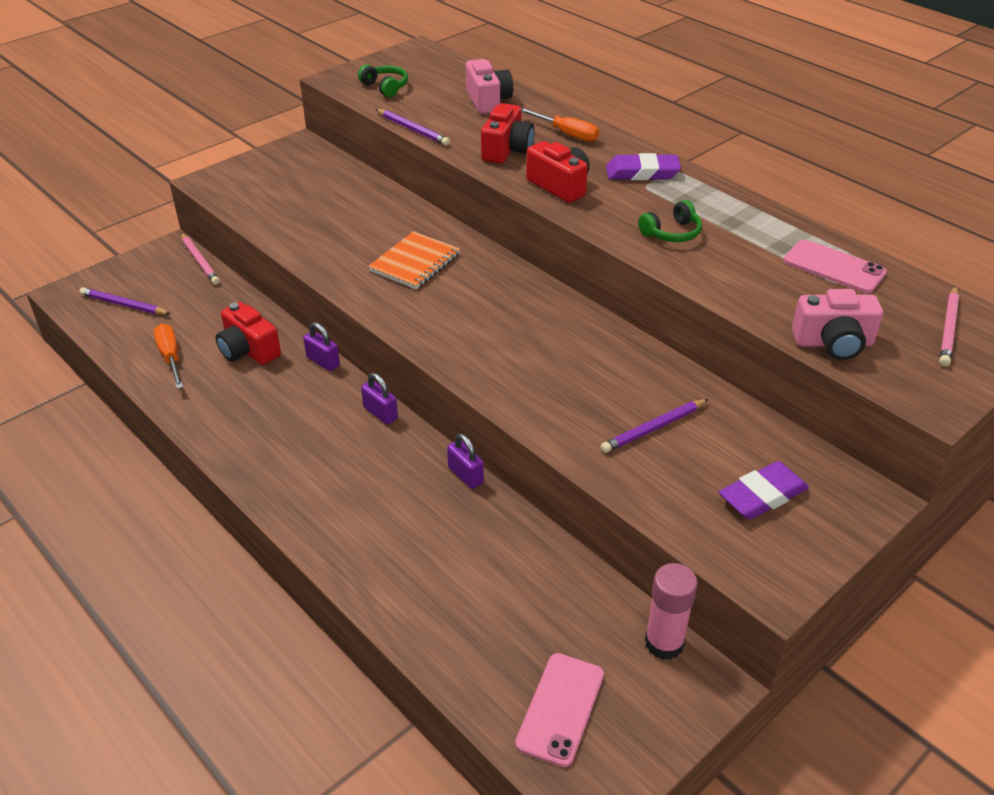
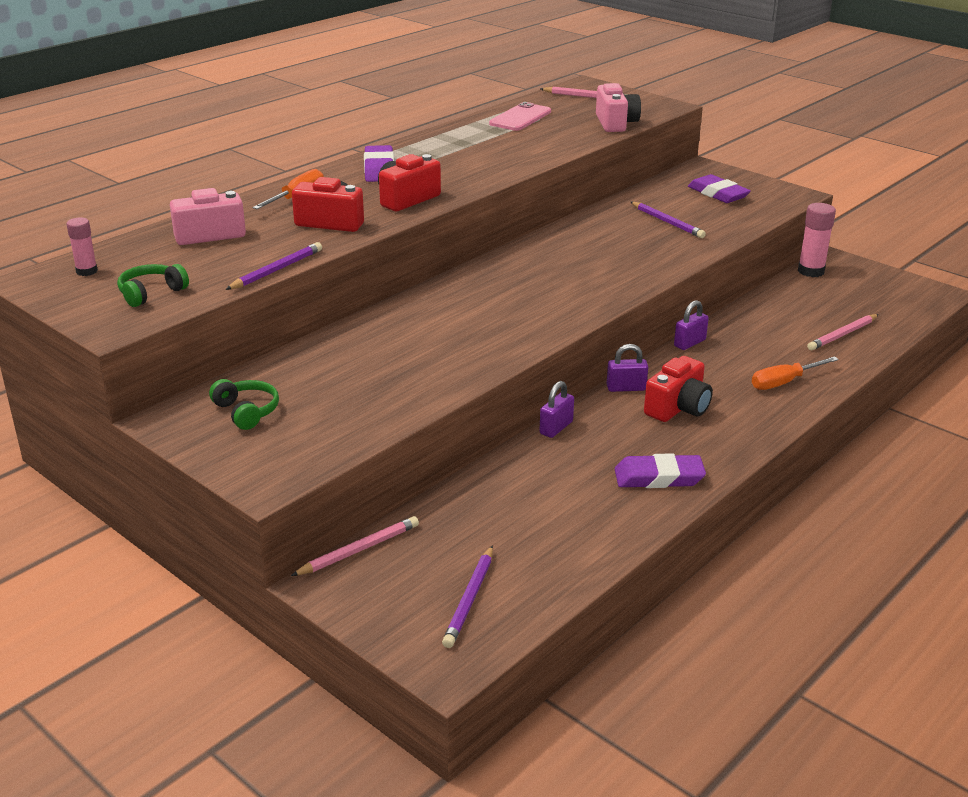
camera: 95 degrees left, 10 degrees down
orange screwdriver [154,324,183,389] -> orange screwdriver moved to [752,356,839,390]
red camera [216,302,281,365] -> red camera moved to [644,356,713,422]
purple padlock [361,373,398,425] -> purple padlock turned 45 degrees clockwise [606,344,648,392]
orange notebook [368,231,460,289] -> none
pink phone [515,653,604,767] -> none
green headphones [638,200,702,242] -> green headphones moved to [209,379,279,430]
none -> pink glue stick [67,217,98,276]
none -> purple eraser [615,454,706,488]
none -> pink pencil [807,314,879,350]

